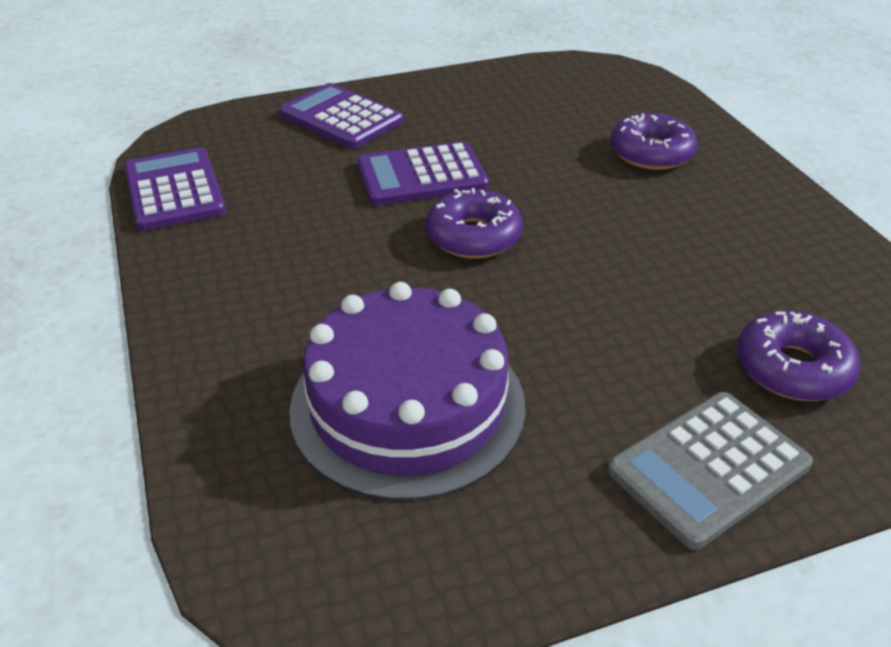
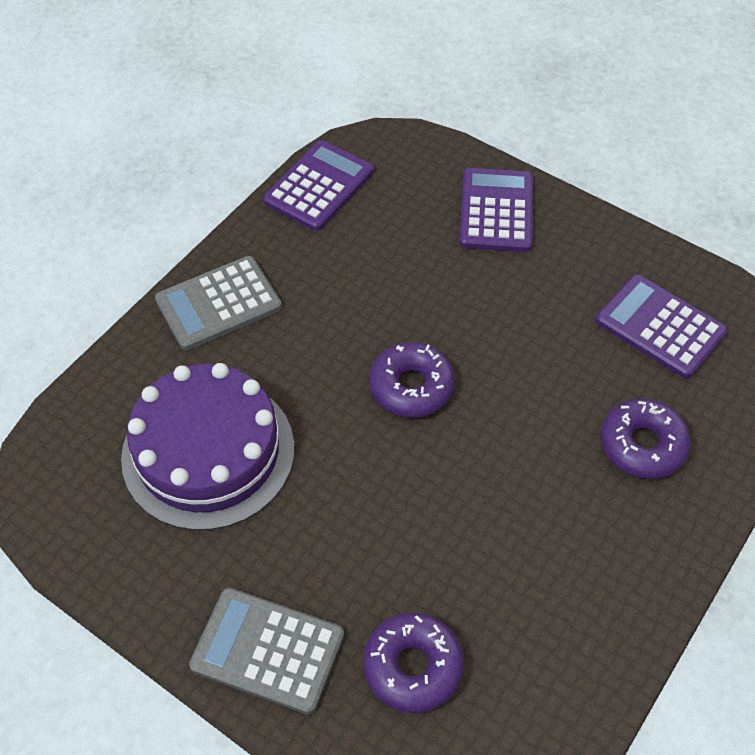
camera: 55 degrees right, 15 degrees up
purple calculator [357,142,489,205] -> purple calculator moved to [596,274,727,379]
none -> grey calculator [155,256,282,350]

